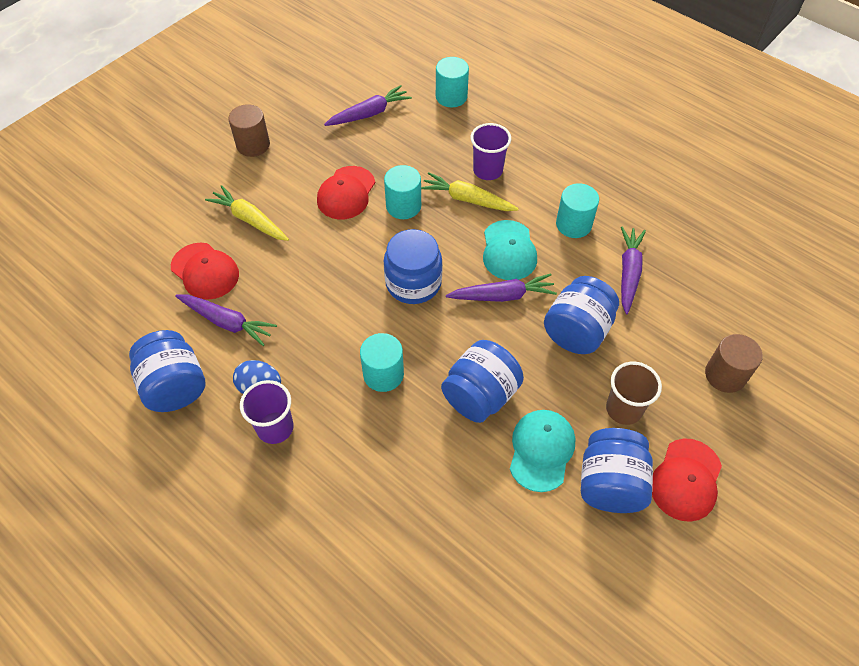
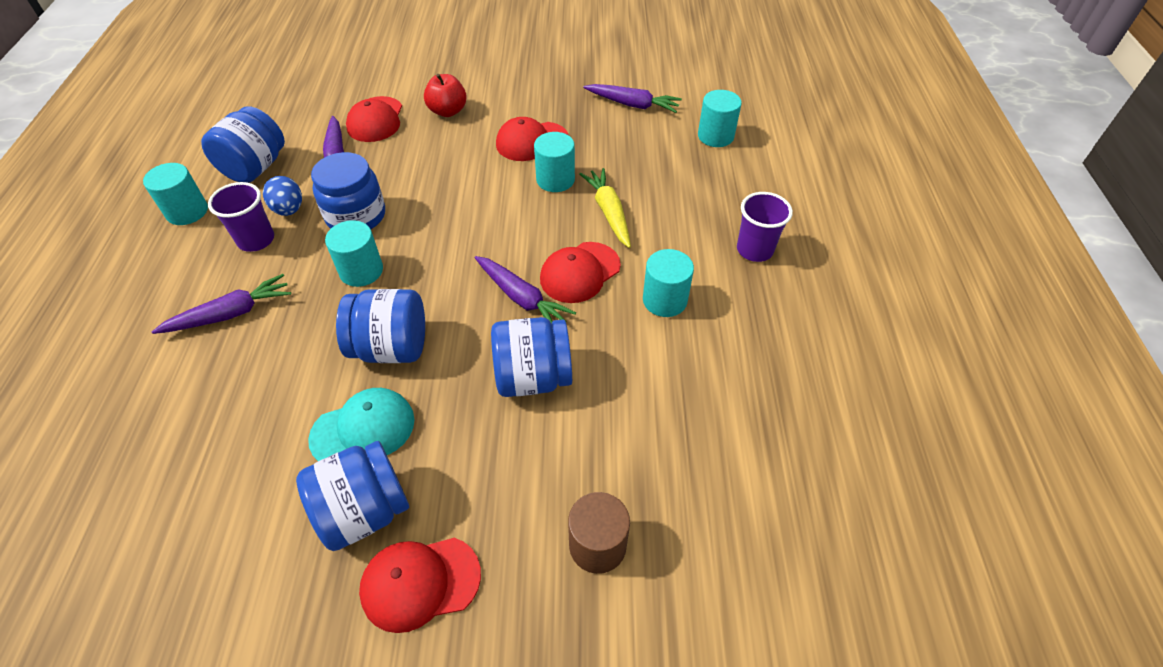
camera: 50 degrees right, 5 degrees down
yellow carrot [205,185,289,241] -> red apple [424,74,467,117]
brown cylinder [228,104,270,157] -> none
blue jar [384,229,443,304] -> blue jar moved to [311,152,385,229]
purple cup [470,123,511,180] -> purple cup moved to [737,192,793,262]
turquoise cap [483,220,537,280] -> red cap [540,242,621,303]
brown cup [606,362,662,425] -> none
purple carrot [621,227,646,314] -> purple carrot moved to [152,274,291,334]
none -> turquoise cylinder [143,163,208,225]

